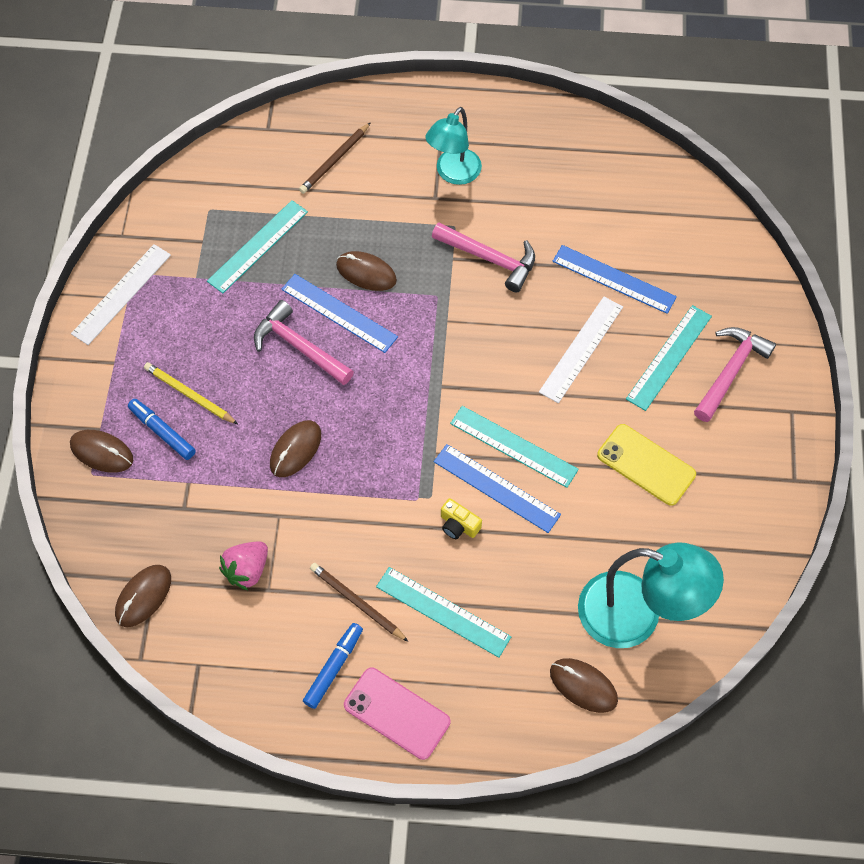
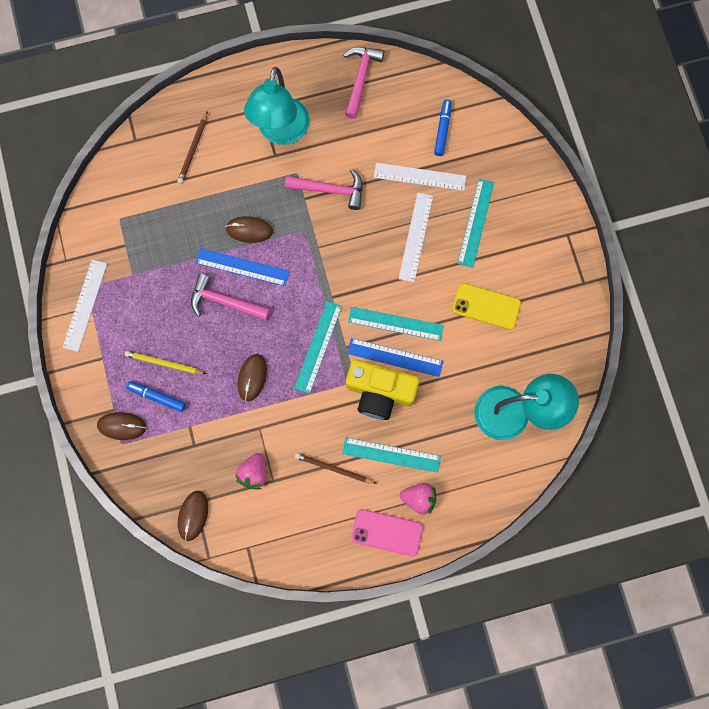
camera: 20 degrees left, 15 degrees up
turquoise ruler [207,200,308,293] -> turquoise ruler moved to [294,301,342,394]
blue marker [303,623,363,709] -> blue marker moved to [434,99,452,156]
turquoise lamp [425,107,482,185] -> turquoise lamp [244,67,310,145], size x1.54
yellow camera [441,498,482,539] -> yellow camera [346,359,419,420], size x2.41
brown mouse [550,658,618,713] -> none
blue ruler [552,245,677,314] -> white ruler [374,163,466,191]
pink hammer [694,327,776,422] -> pink hammer moved to [343,47,384,119]
none -> pink strawberry [400,483,436,515]

